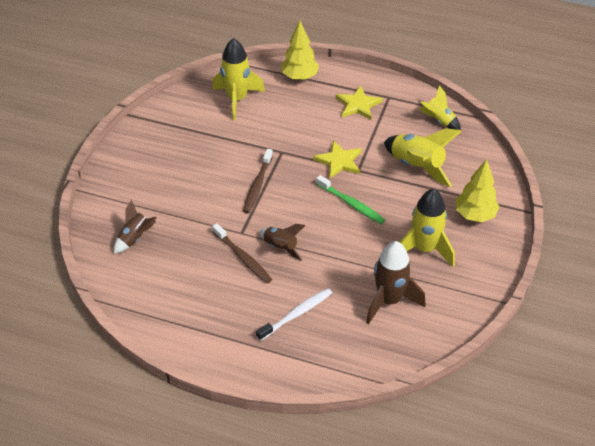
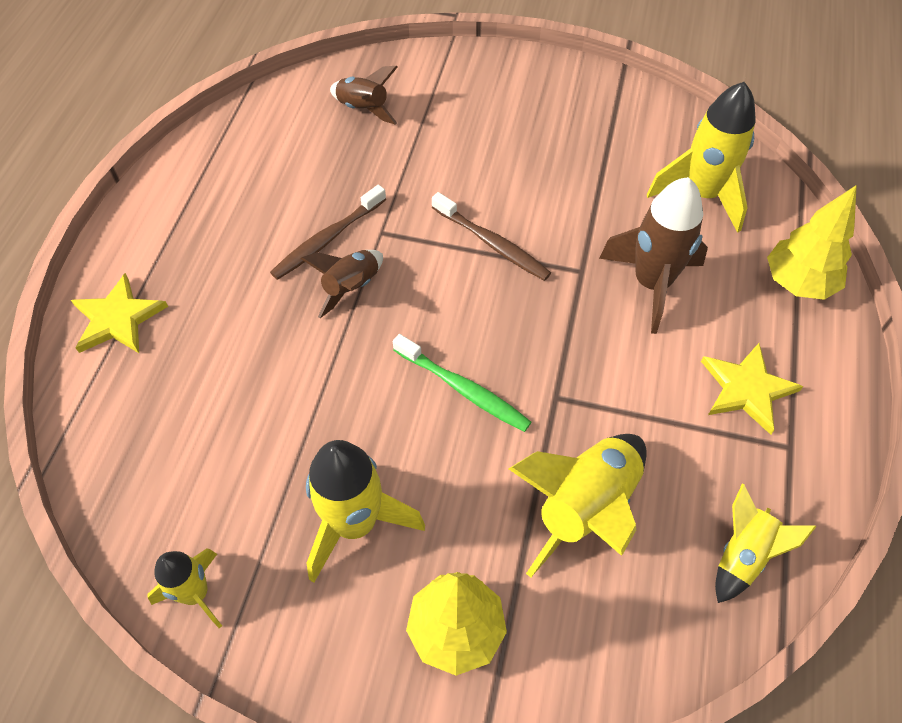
camera: 85 degrees right, 10 degrees up
brown toothbrush [243,149,273,213] -> brown toothbrush turned 150 degrees counterclockwise [432,192,551,281]
white toothbrush [256,288,332,341] -> none
yellow star [313,140,362,179] -> yellow star moved to [71,273,168,353]
green toothbrush [316,175,385,224] -> green toothbrush turned 90 degrees counterclockwise [393,334,531,432]
brown rocket [366,241,426,324] -> brown rocket moved to [599,177,708,334]
none -> yellow rocket [148,548,222,628]

